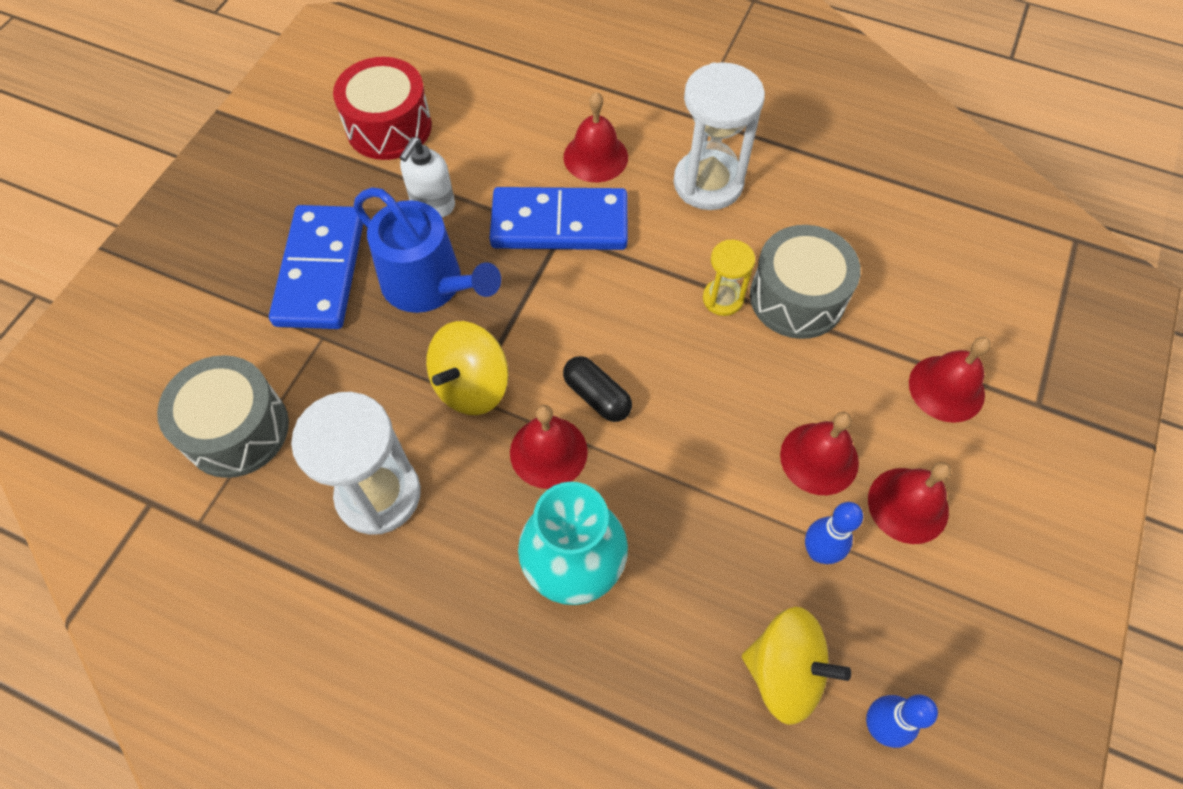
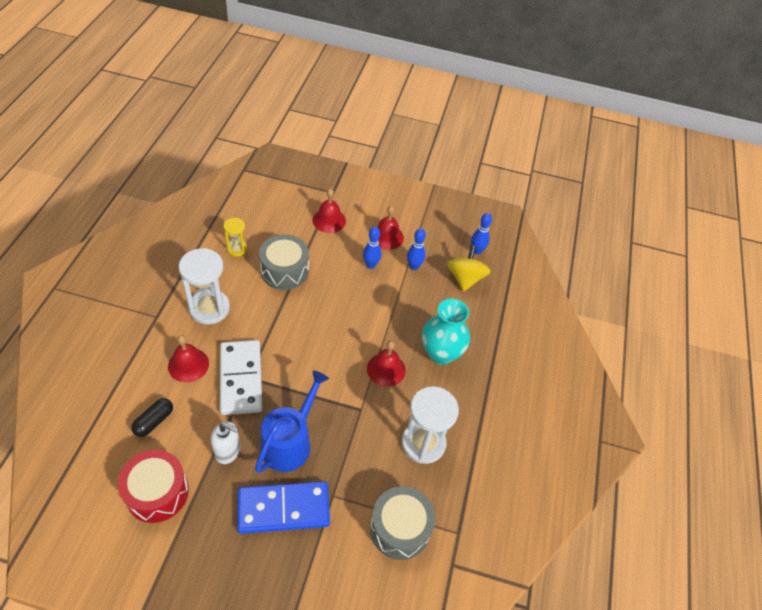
camera: 105 degrees left, 10 degrees down
yellow spinning top [426,321,509,415] -> none
blue domino [490,187,628,250] -> white domino [220,340,262,415]
black capsule [563,356,632,422] -> black capsule moved to [131,398,173,437]
yellow hourglass [703,240,755,316] -> yellow hourglass moved to [223,218,248,257]
red bell [780,412,859,495] -> blue bowling pin [363,227,382,269]

